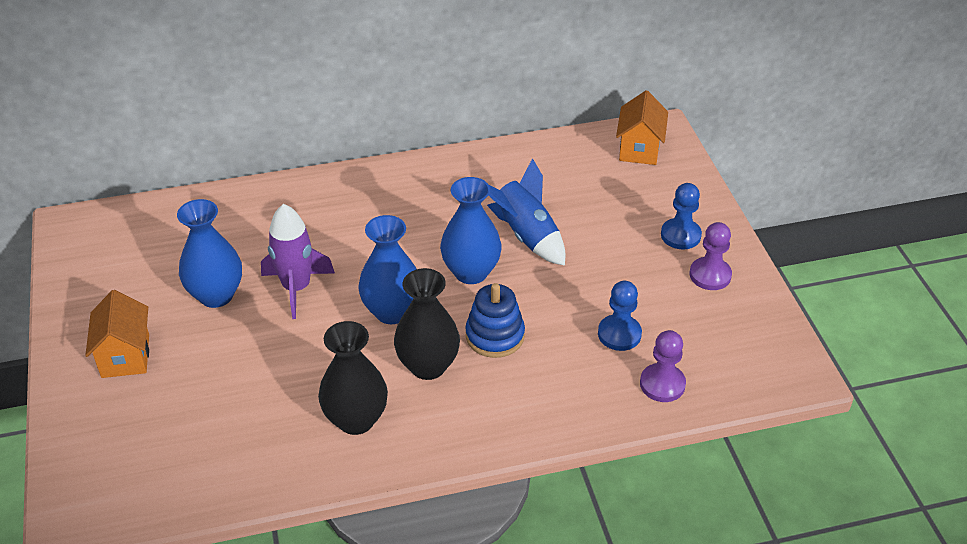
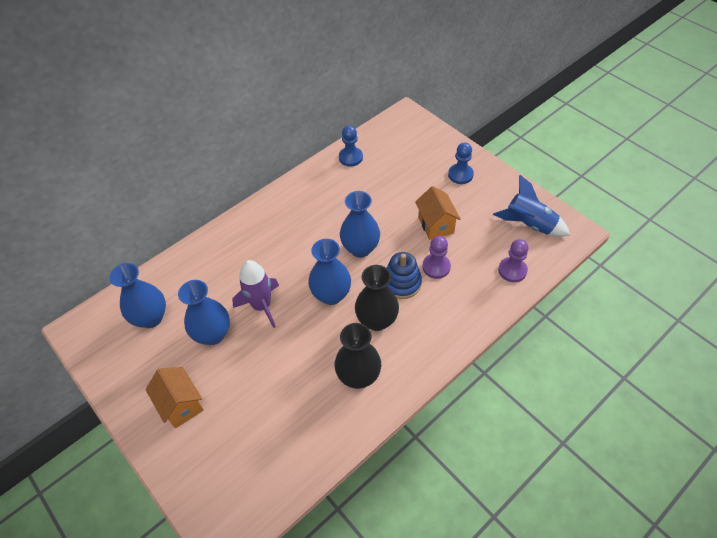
camera: 25 degrees left, 10 degrees up
blue rocket [487,158,565,266] -> blue rocket moved to [493,175,570,237]
blue pawn [598,281,642,351] -> blue pawn moved to [339,125,363,166]
orange house [616,90,668,165] -> orange house moved to [415,186,461,240]
purple pawn [690,222,732,290] -> purple pawn moved to [422,236,451,279]
none -> blue vase [109,263,166,328]

